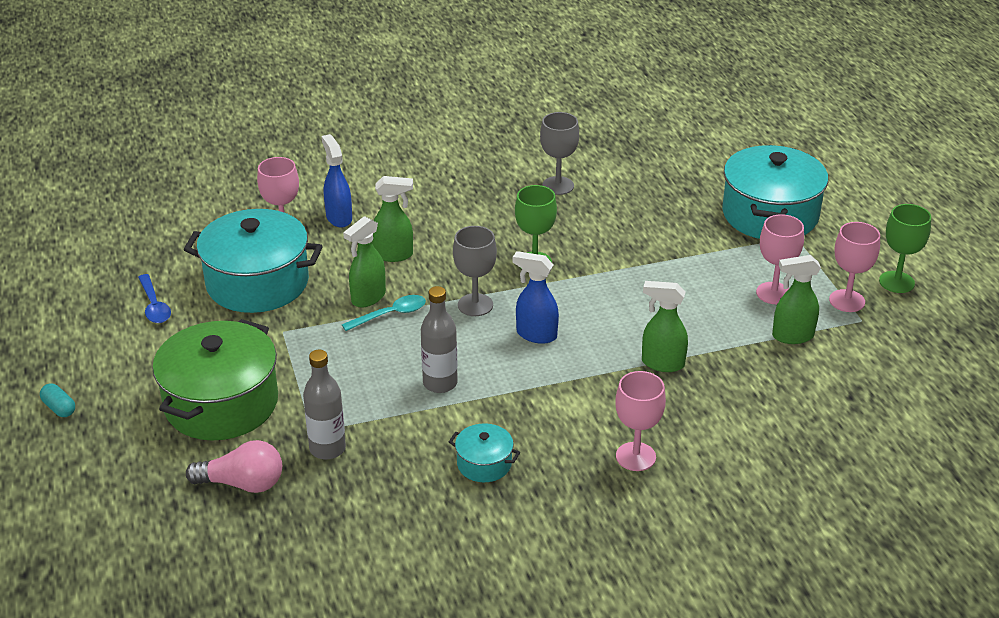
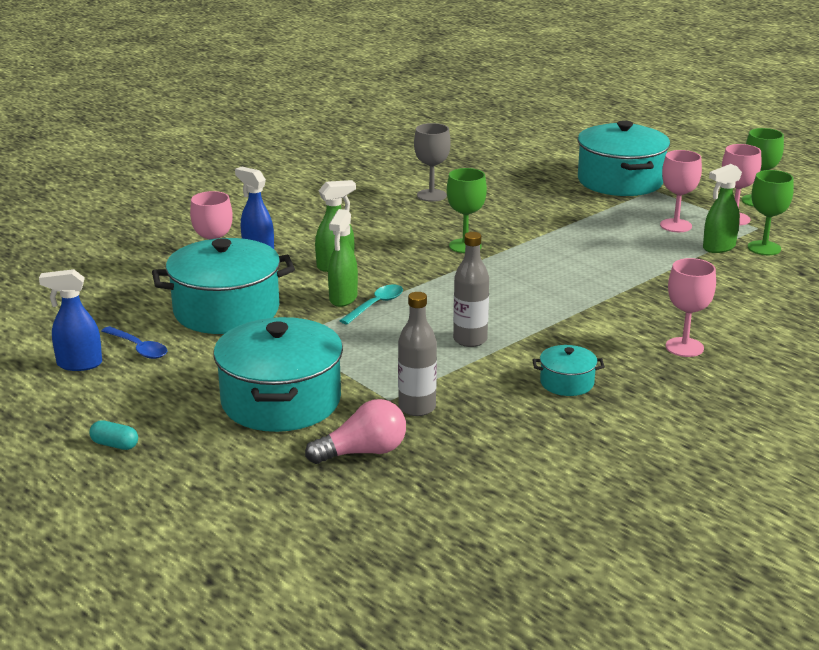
camera: 25 degrees left, 10 degrees down
green pot [152,319,278,441] -> turquoise pot [213,317,343,432]
grey goblet [453,226,497,316] -> none
blue spray bottle [513,251,559,344] -> blue spray bottle moved to [39,269,102,371]
green spray bottle [642,281,688,372] -> none
none -> green goblet [748,170,794,255]

